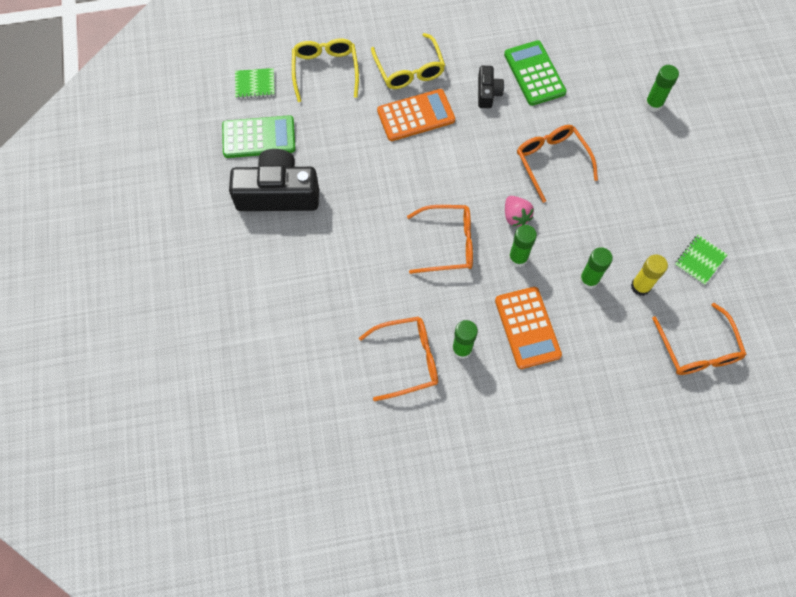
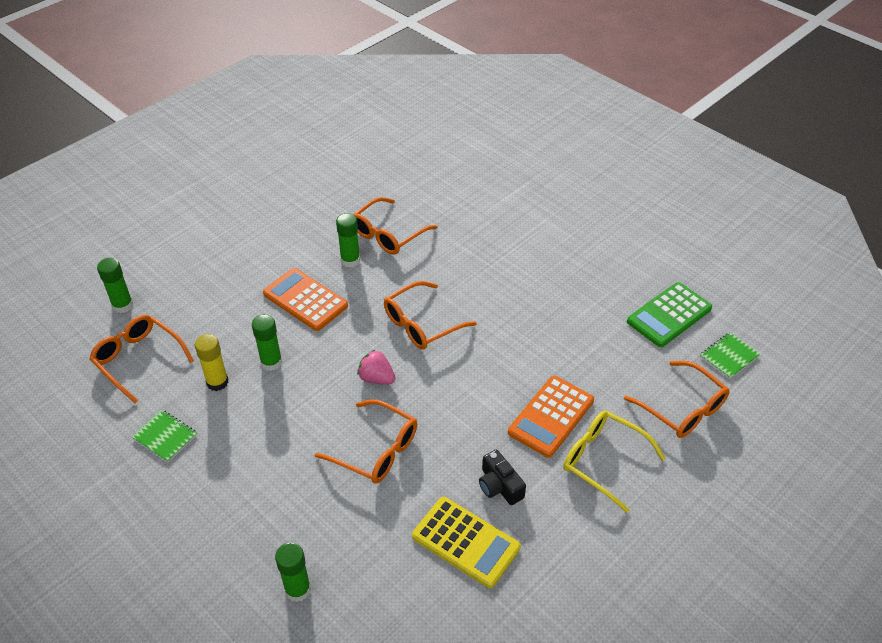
camera: 145 degrees right, 20 degrees down
black camera [229,149,319,211] -> none
yellow glasses [292,38,359,102] -> orange glasses [624,361,730,438]
green calculator [504,40,567,106] -> yellow calculator [412,497,521,588]
green glue stick [509,225,537,267] -> green glue stick moved to [97,258,133,313]
green notebook [675,235,728,285] -> green notebook turned 60 degrees counterclockwise [132,410,197,462]

